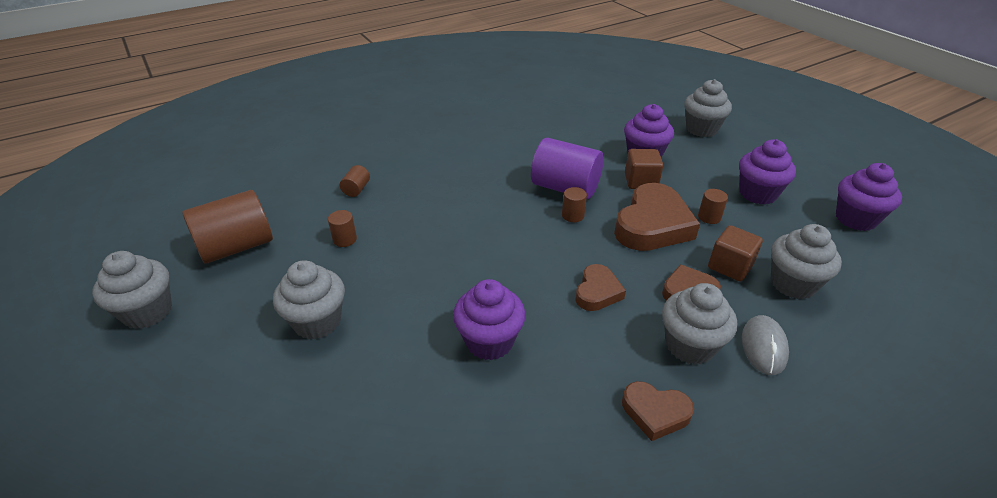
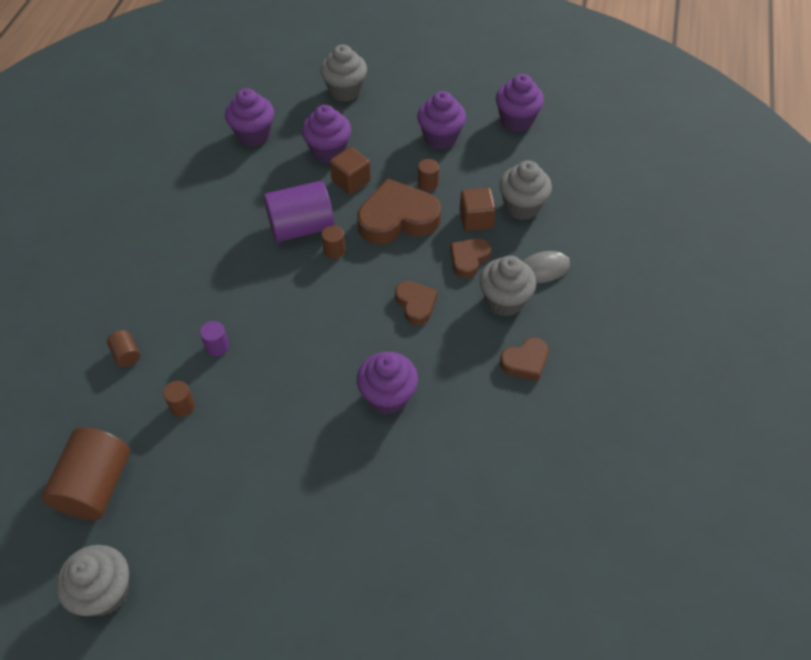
camera: 45 degrees left, 15 degrees up
grey cupcake [273,260,345,340] -> none
brown heart [614,183,700,251] -> brown heart turned 90 degrees counterclockwise [357,178,441,244]
grey mouse [742,315,789,375] -> grey mouse turned 75 degrees counterclockwise [523,251,570,283]
none -> purple cylinder [200,321,229,356]
none -> purple cupcake [225,88,274,147]

